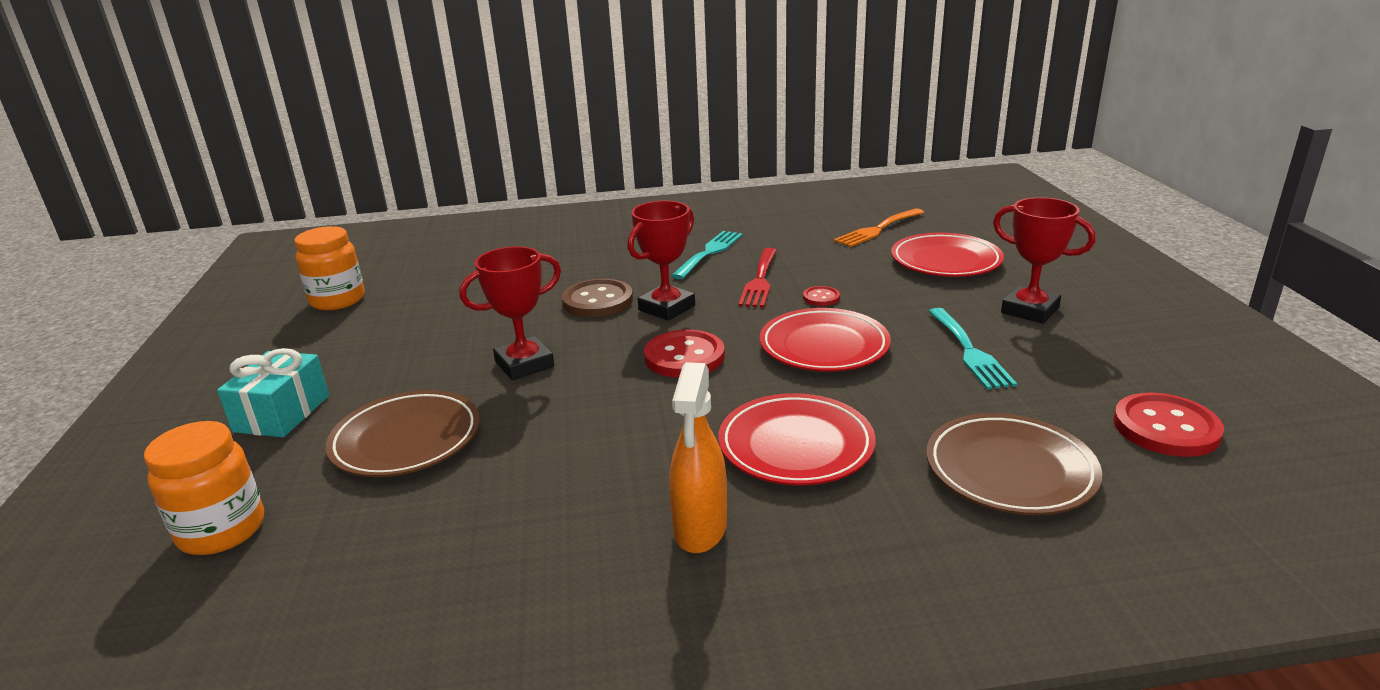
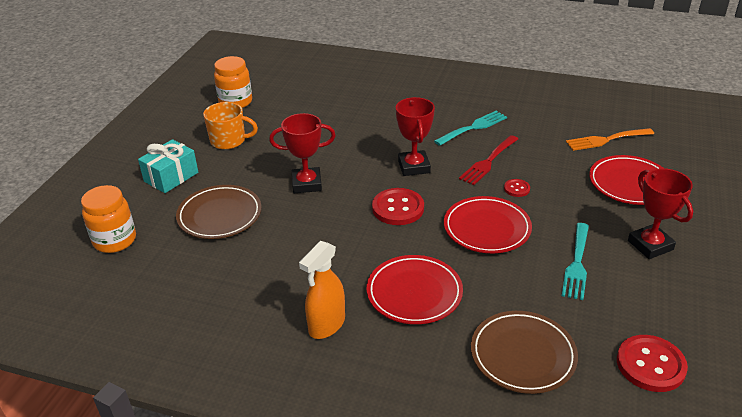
camera: 25 degrees right, 10 degrees up
brown button [562,279,633,317] -> none
red trophy [628,201,695,321] -> red trophy turned 75 degrees counterclockwise [396,97,435,176]
none -> orange mug [203,102,258,149]

